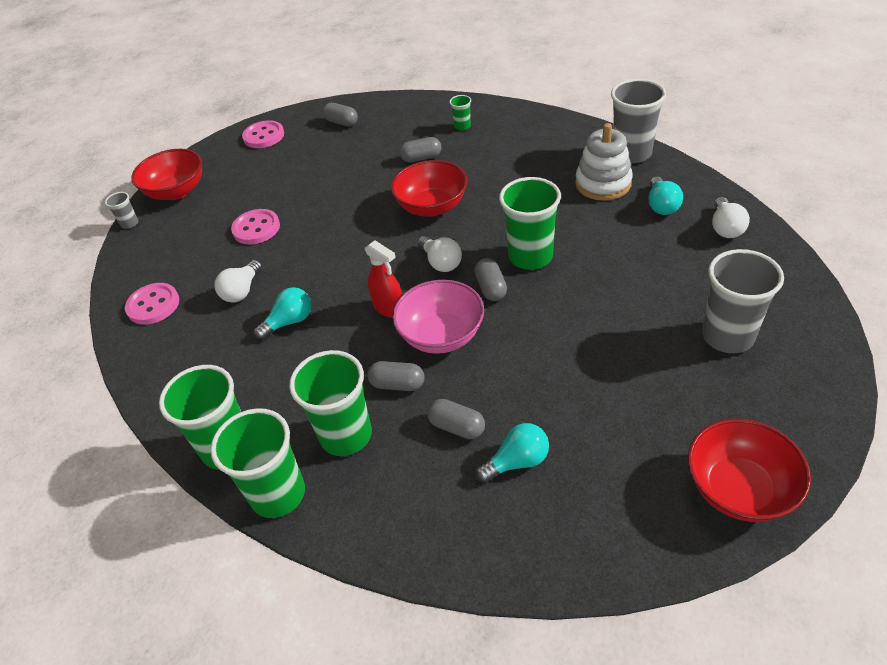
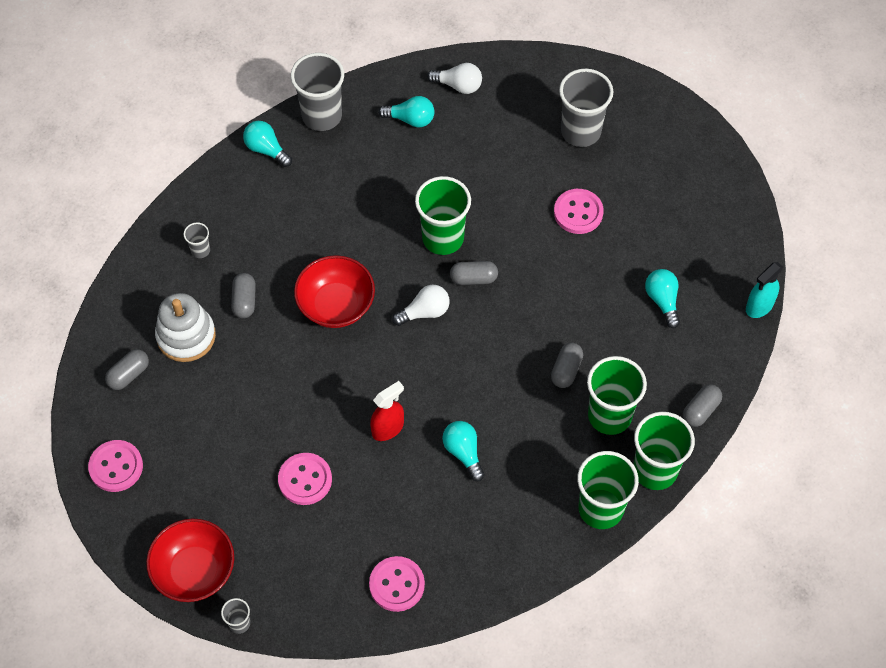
camera: 85 degrees left, 15 degrees up
white light bulb [215,260,262,303] -> none
red spray bottle [365,240,402,318] -> red spray bottle moved to [370,381,404,441]
pink bowl [392,280,484,354] -> none
grey capsule [427,399,485,439] -> grey capsule moved to [683,384,722,427]
green cup [449,95,471,130] -> grey cup [184,222,210,258]
white stacking toy [575,123,633,201] -> white stacking toy moved to [155,293,216,362]
red bowl [688,419,811,522] -> none
none -> turquoise light bulb [243,121,292,167]
none -> pink button [554,189,604,234]
none -> turquoise spray bottle [746,262,783,318]

